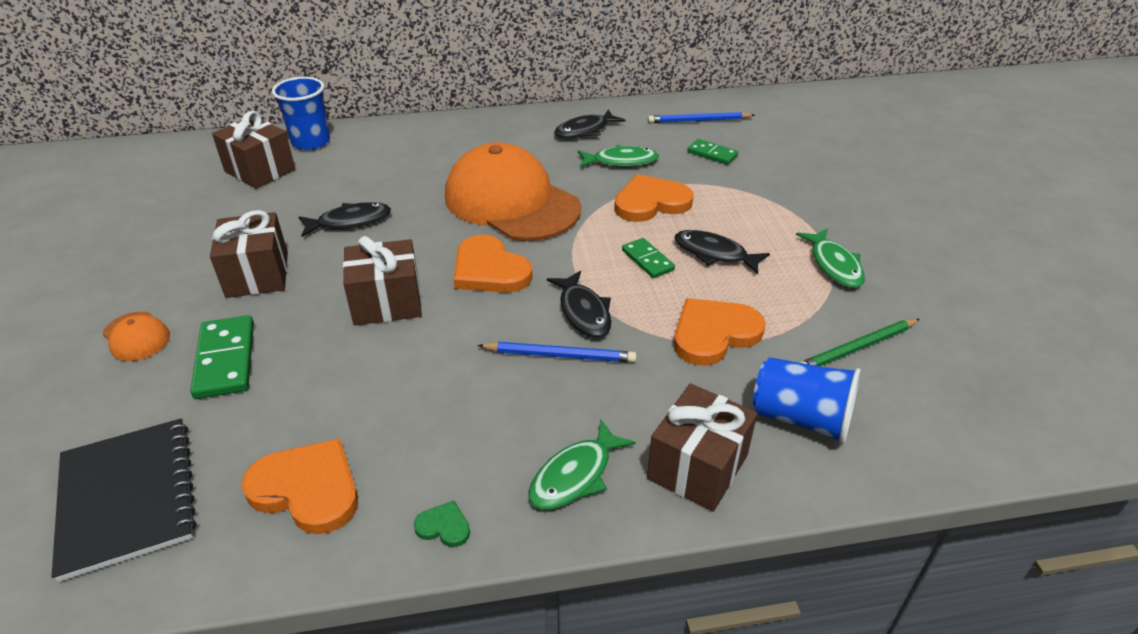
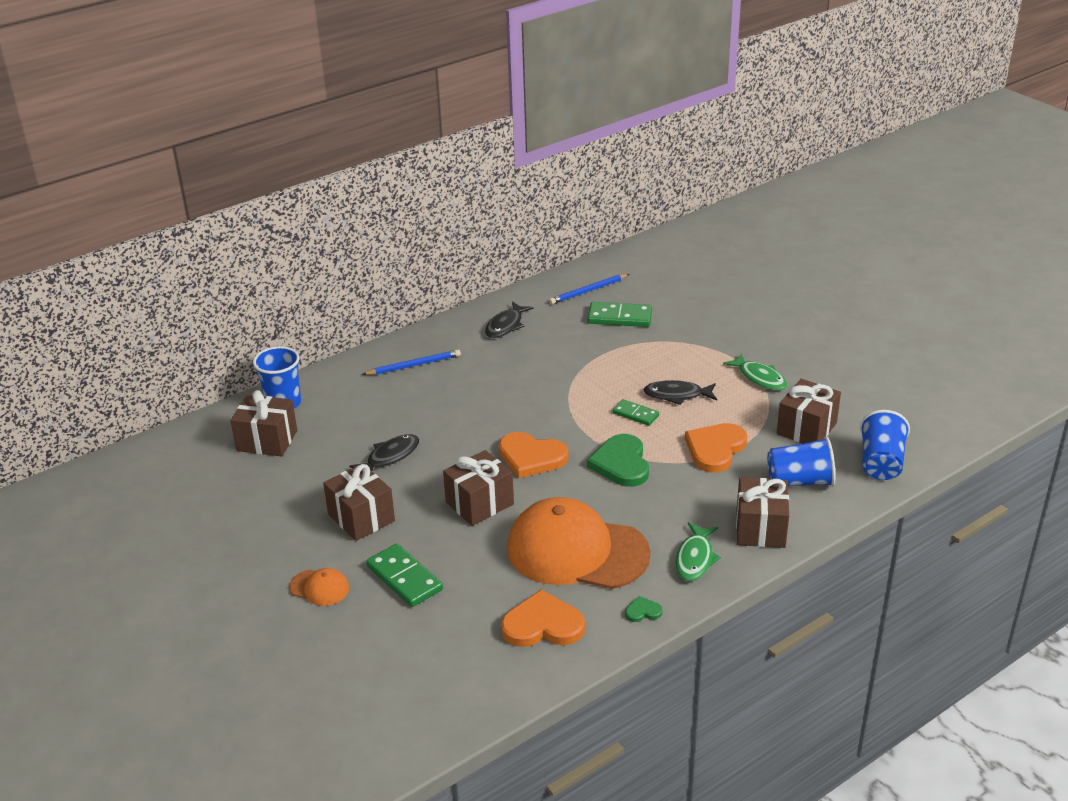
camera: 25 degrees left, 5 degrees down
black notebook [52,418,196,582] -> none
orange cap [445,142,581,241] -> orange cap moved to [507,497,651,589]
blue pencil [477,342,637,363] -> blue pencil moved to [362,349,461,375]
black fish [547,271,611,338] -> green heart [587,434,649,487]
green fish [578,145,659,167] -> none
orange heart [614,174,694,222] -> none
green domino [687,139,738,165] -> green domino [587,302,652,327], size x1.61
green pencil [800,319,920,366] -> brown gift [777,379,841,444]
none -> blue cup [860,410,910,480]

